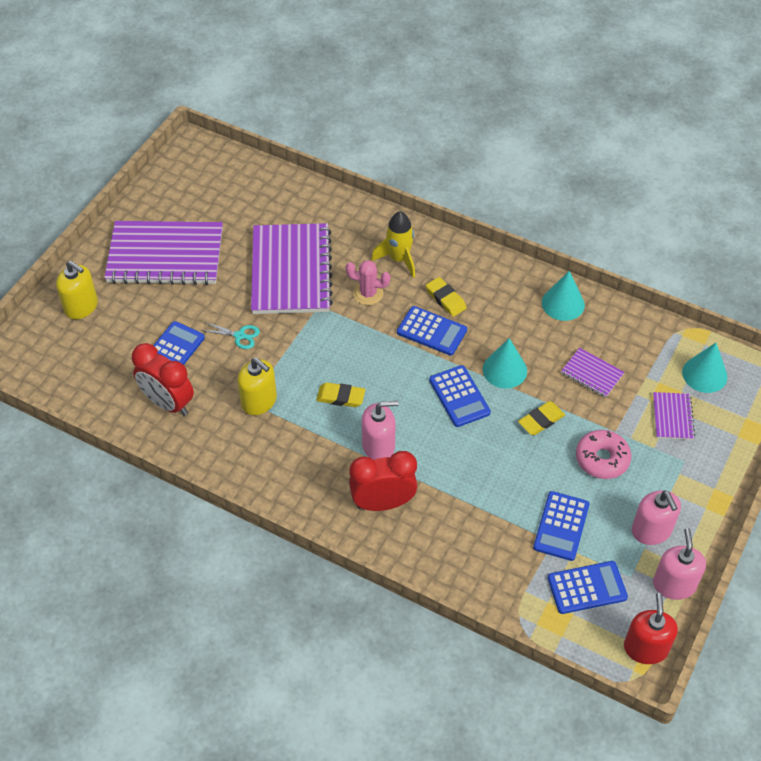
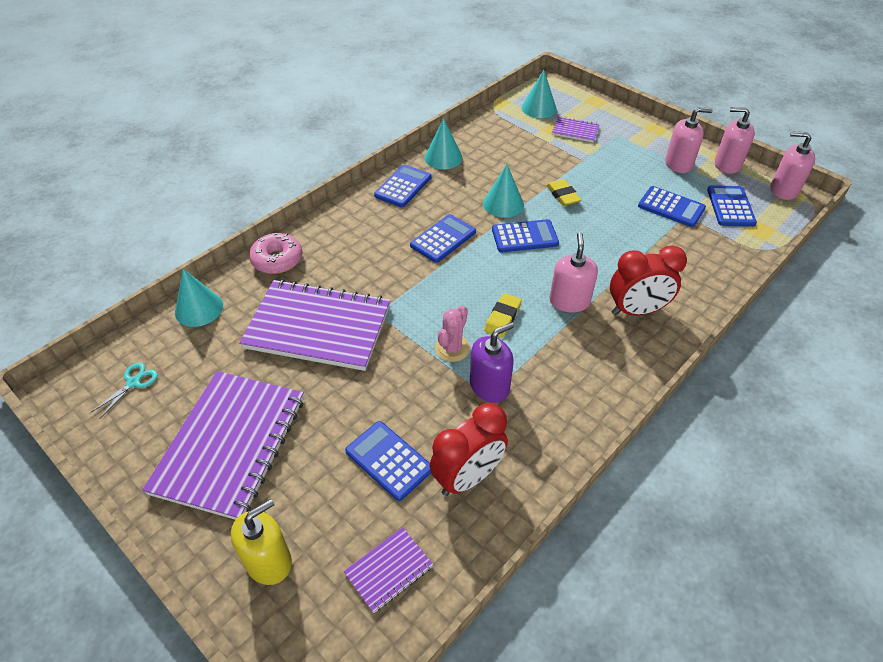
camera: 75 degrees left, 5 degrees down
turquoise scissors [200,322,260,349] -> turquoise scissors moved to [90,362,158,419]
yellow soap dispenser [237,358,277,415] -> purple soap dispenser [470,322,514,403]
pink cactus [346,260,390,305] -> pink cactus moved to [435,305,470,362]
red clock [349,451,417,511] -> red clock turned 105 degrees counterclockwise [610,245,687,316]
yellow rocket [371,211,415,278] -> none
yellow eraser [426,277,467,317] -> none
purple notebook [561,348,624,398] -> purple notebook moved to [343,527,433,613]
pink donut [576,430,631,479] -> pink donut moved to [249,233,303,274]
red soap dispenser [624,593,678,664] -> pink soap dispenser [770,131,815,200]
none -> turquoise cone [175,269,223,327]
none -> blue calculator [374,164,431,207]

